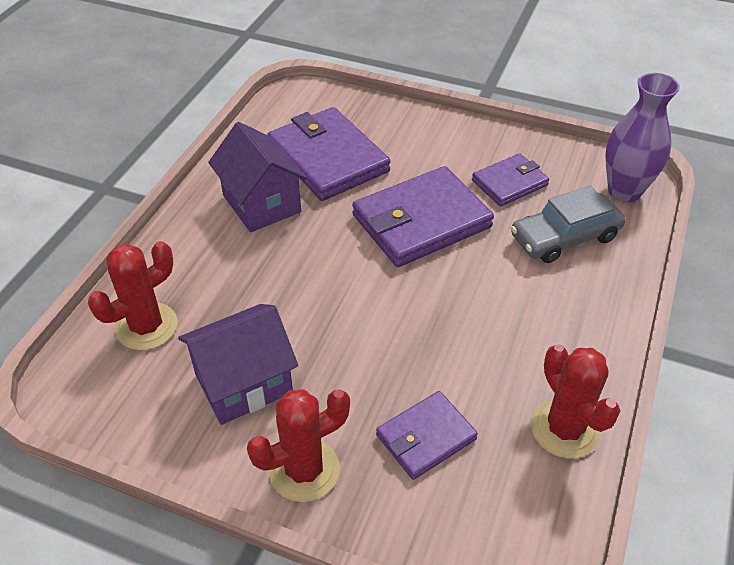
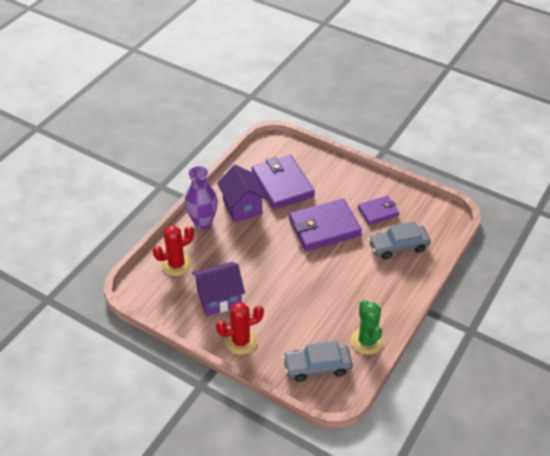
camera: 10 degrees right, 0 degrees up
purple wallet [376,391,478,480] -> none
red cactus [531,344,620,459] -> green cactus [351,300,384,355]
purple vase [605,73,680,202] -> purple vase moved to [185,166,218,229]
none -> grey car [283,341,353,382]

